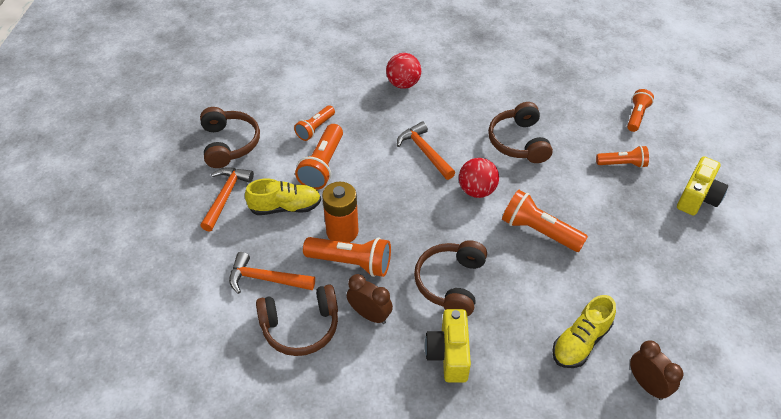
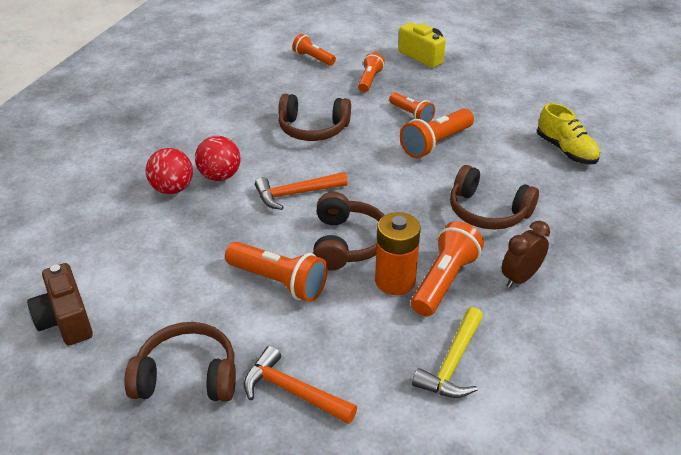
camera: 75 degrees left, 10 degrees down
orange hammer [229,252,315,294] -> yellow hammer [412,307,483,398]
yellow shoe [245,178,321,215] -> none
brown headphones [256,284,338,356] -> brown headphones moved to [313,192,385,271]
orange flashlight [294,105,335,141] -> orange flashlight moved to [389,92,435,123]
yellow camera [425,309,471,382] -> none
red ball [459,158,499,198] -> red ball moved to [195,136,241,181]
brown clock [630,340,683,400] -> none
none -> brown camera [27,263,93,345]

